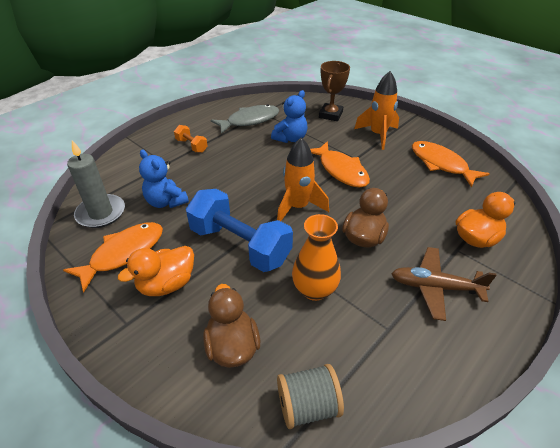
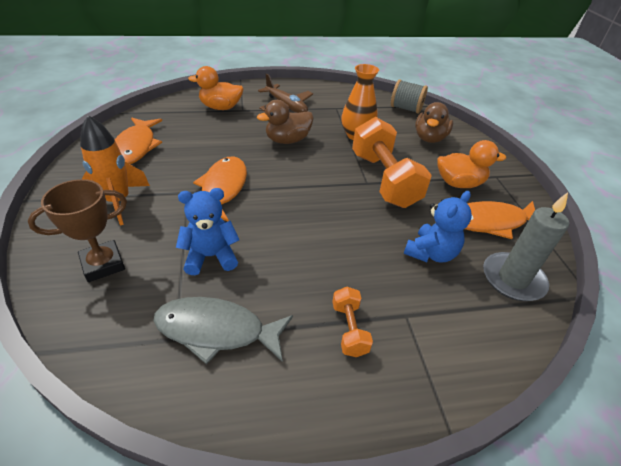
camera: 145 degrees left, 0 degrees up
blue teddy bear [139,149,189,208] -> blue teddy bear turned 45 degrees clockwise [404,191,472,263]
blue dumbbell [186,189,293,272] -> orange dumbbell [352,117,432,208]
orange rocket [277,138,329,221] -> none

